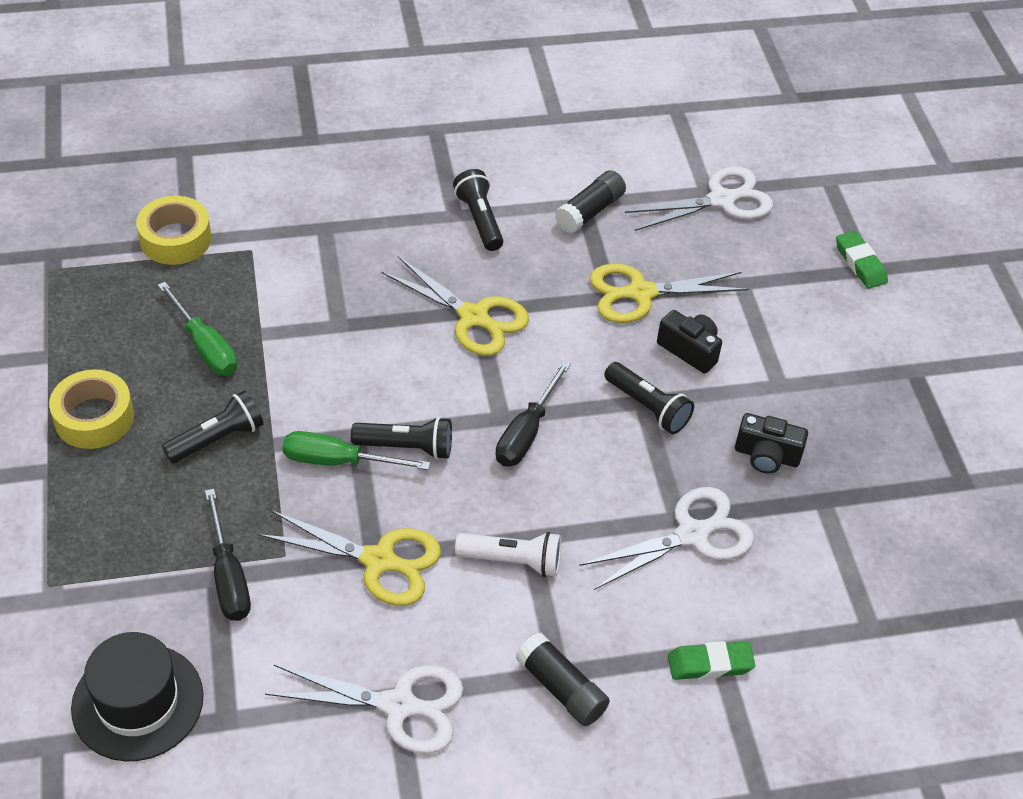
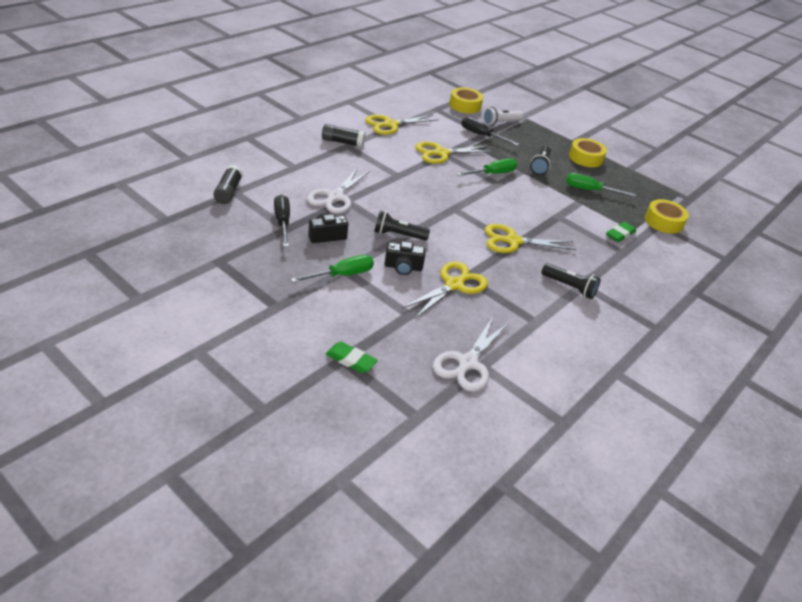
camera: 140 degrees right, 10 degrees down
black hat [71,632,204,761] -> yellow tape [449,88,483,114]
white scissors [265,665,463,754] -> yellow scissors [365,114,439,135]
black flashlight [351,417,452,460] -> none
white flashlight [455,532,561,577] -> white flashlight moved to [483,107,523,126]
black screwdriver [496,361,571,467] -> black screwdriver moved to [274,194,290,247]
black glue stick [555,170,626,233] -> black glue stick moved to [213,165,243,204]
green eraser [668,641,755,680] -> green eraser moved to [606,222,636,242]
none -> green screwdriver [291,255,374,283]

